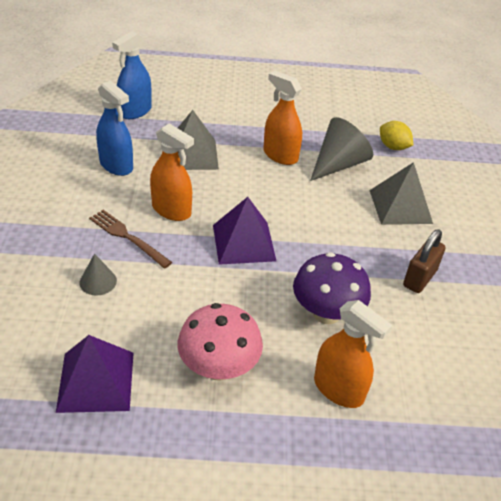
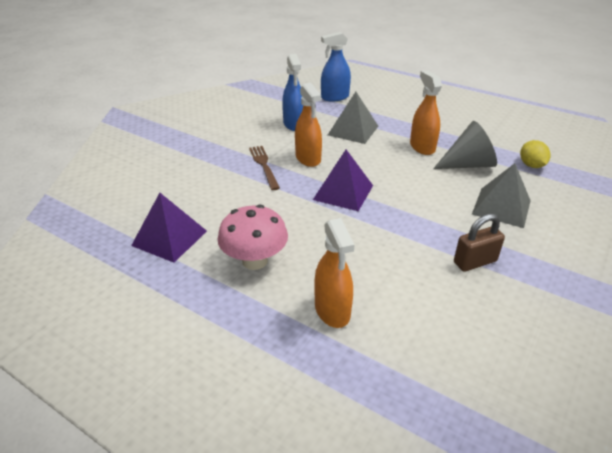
camera: 35 degrees right, 5 degrees down
grey cone [80,253,117,295] -> none
purple mushroom [293,252,371,324] -> none

